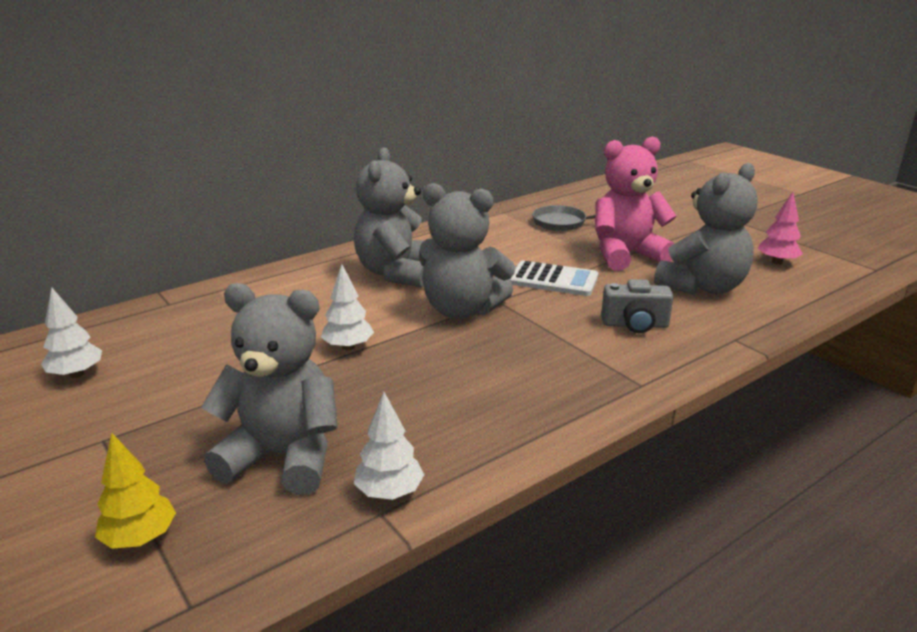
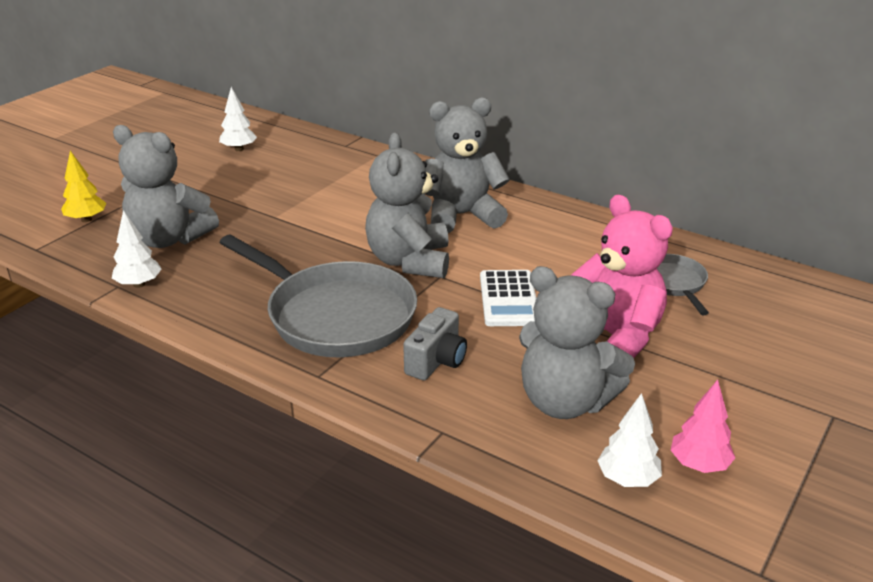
camera: 70 degrees right, 5 degrees up
grey teddy bear [201,283,338,495] -> grey teddy bear turned 120 degrees clockwise [113,125,219,248]
white tree [321,264,374,350] -> white tree moved to [597,393,662,487]
grey camera [601,279,674,333] -> grey camera turned 135 degrees counterclockwise [403,307,467,380]
none -> grey pan [219,234,417,357]

